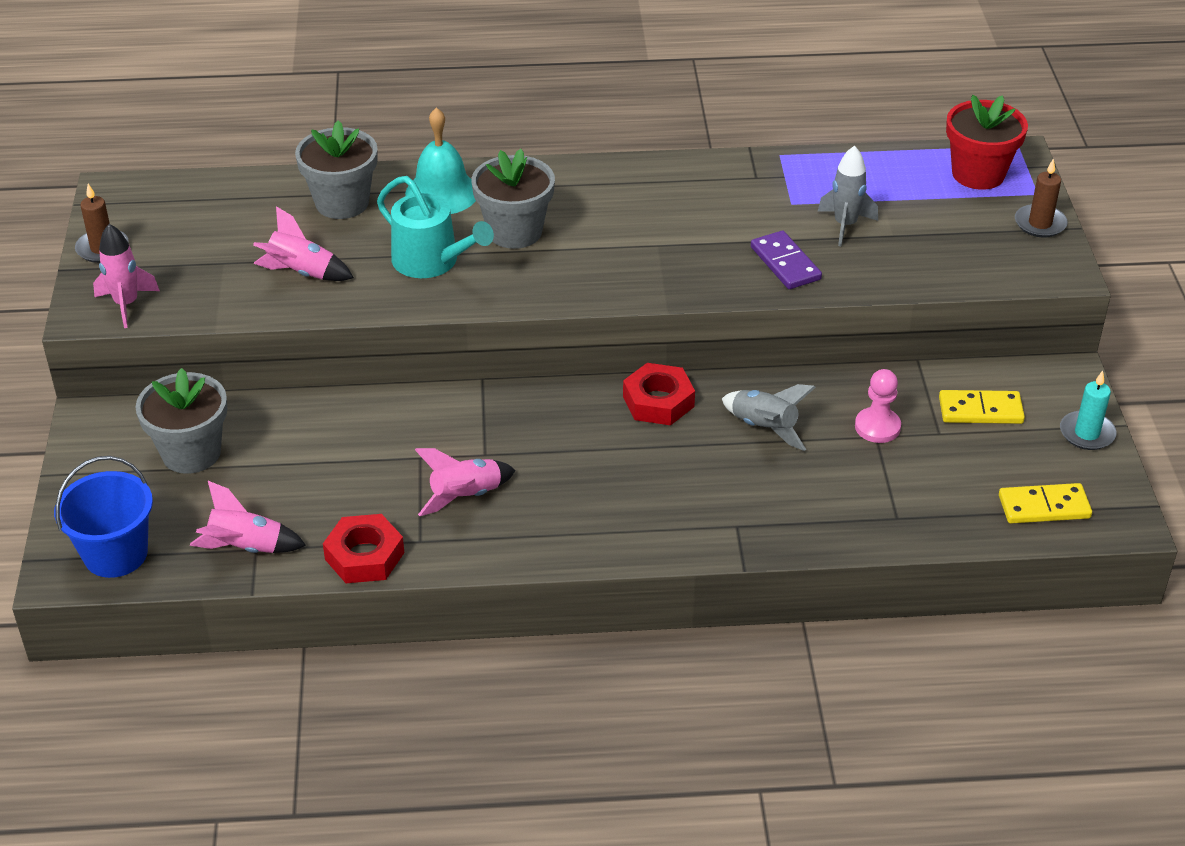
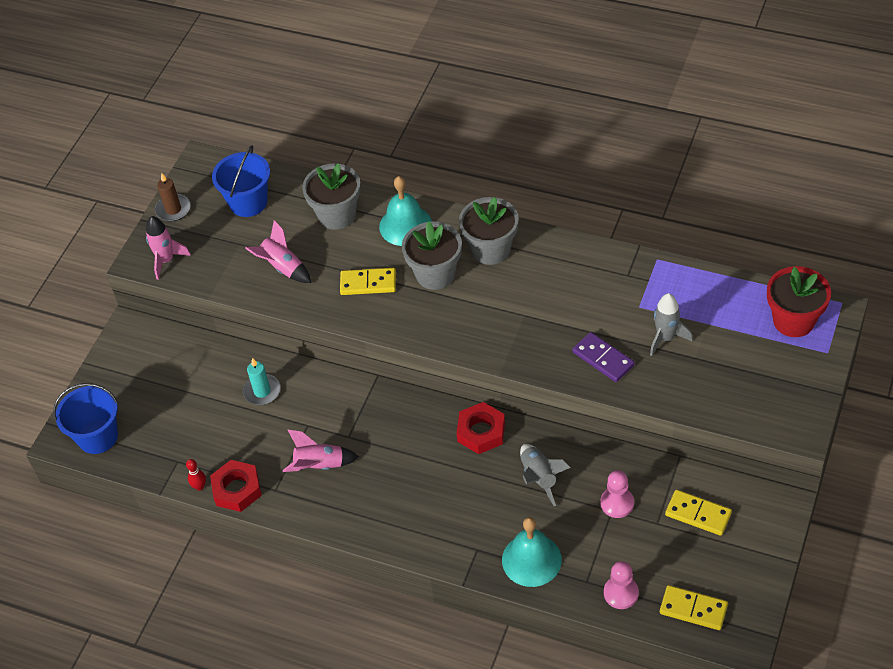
camera: 30 degrees right, 10 degrees up
grey flower pot [136,368,227,474] -> grey flower pot moved to [459,197,519,265]
pink rocket [190,481,306,553] -> none
turquoise watering can [377,176,494,278] -> yellow domino [340,268,396,295]
purple domino [751,231,822,289] -> purple domino turned 45 degrees counterclockwise [573,332,635,382]
brown candle [1015,159,1068,238] -> none
turquoise candle [1060,370,1116,450] -> turquoise candle moved to [243,358,281,405]
none -> red bowling pin [186,459,206,491]
none -> blue bucket [212,145,270,217]
none -> turquoise bell [502,517,562,587]
none -> pink pawn [604,561,639,609]

